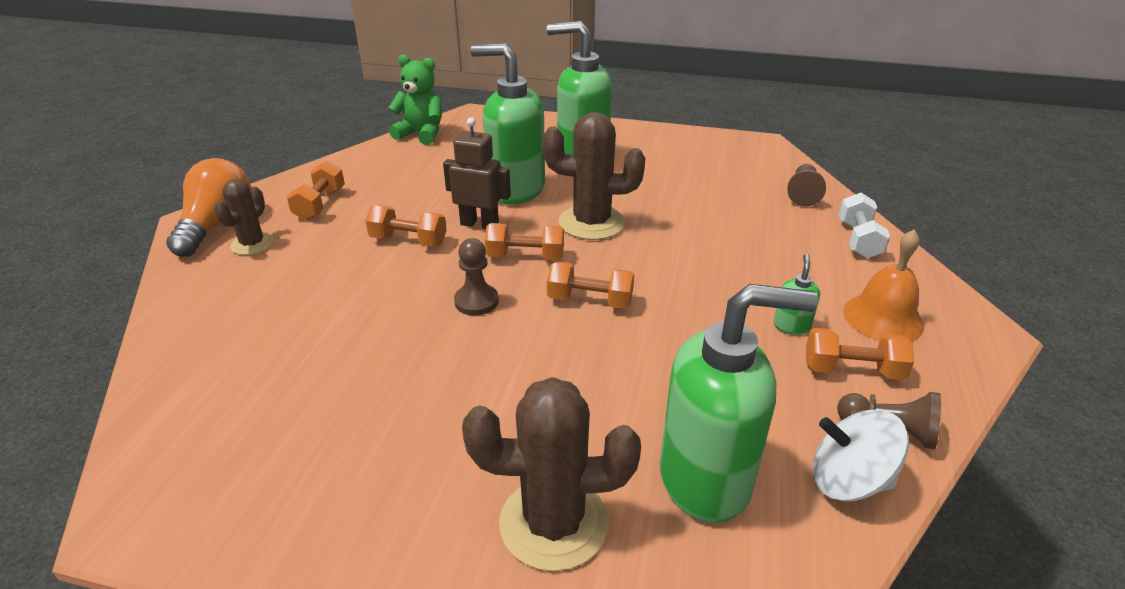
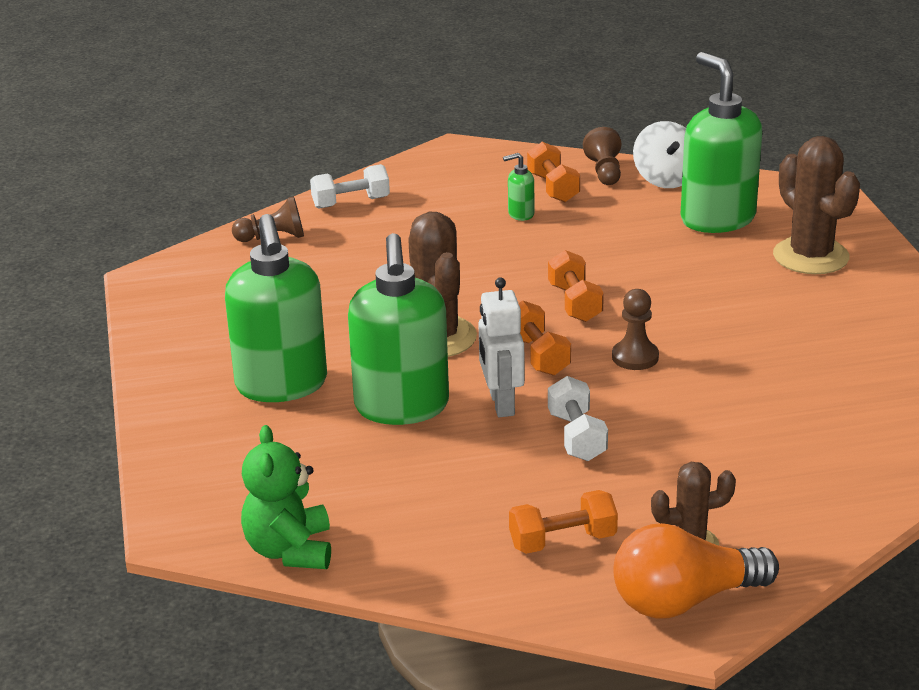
camera: 115 degrees left, 5 degrees down
orange dumbbell [365,205,447,246] -> white dumbbell [548,376,608,461]
brown robot [443,117,511,229] -> white robot [478,277,525,417]
orange bell [843,229,924,342] -> none

